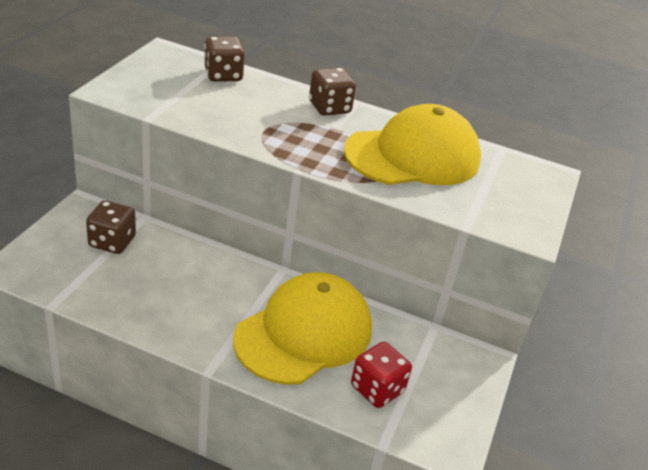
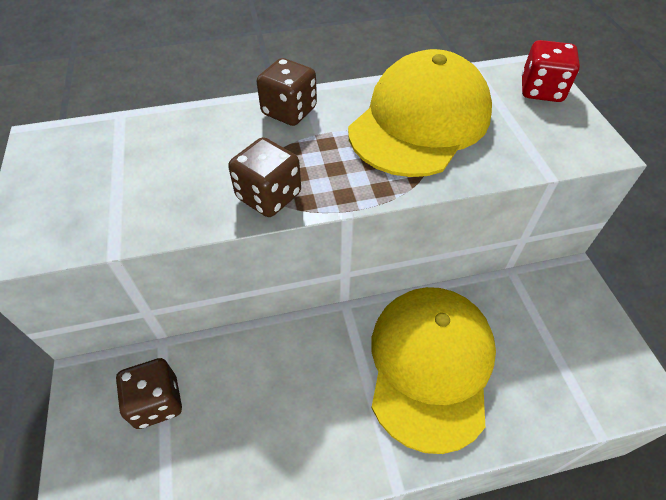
camera: 30 degrees left, 15 degrees up
brown dice [204,37,245,82] -> brown dice moved to [228,137,301,217]
red dice [351,342,412,408] -> red dice moved to [522,40,580,102]

